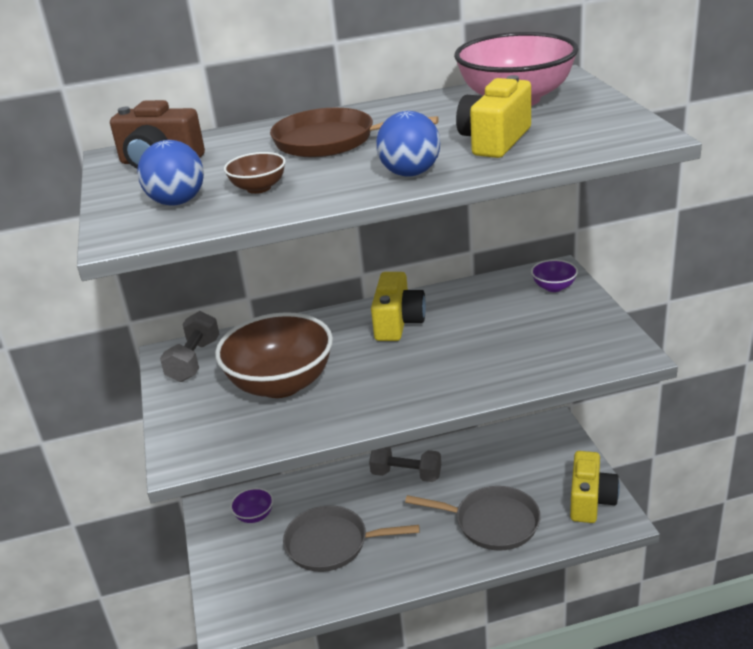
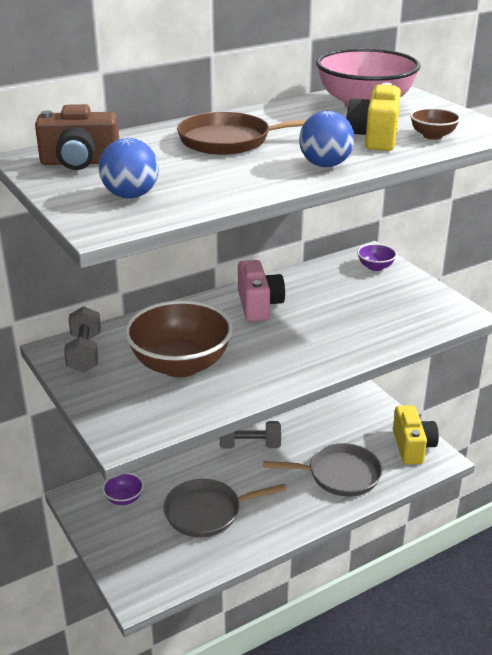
camera: 20 degrees left, 0 degrees up
brown bowl [224,152,286,194] -> brown bowl moved to [410,108,461,140]
yellow camera [371,272,426,341] -> pink camera [238,260,285,321]

